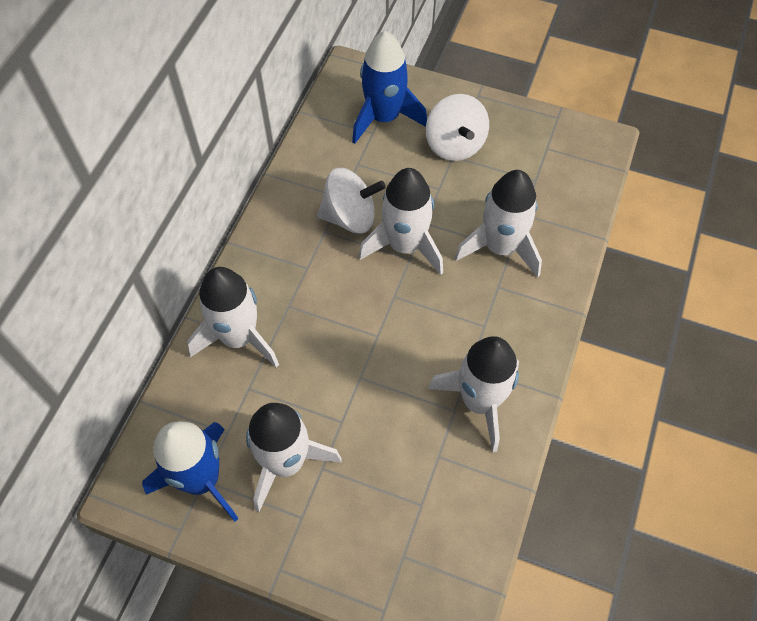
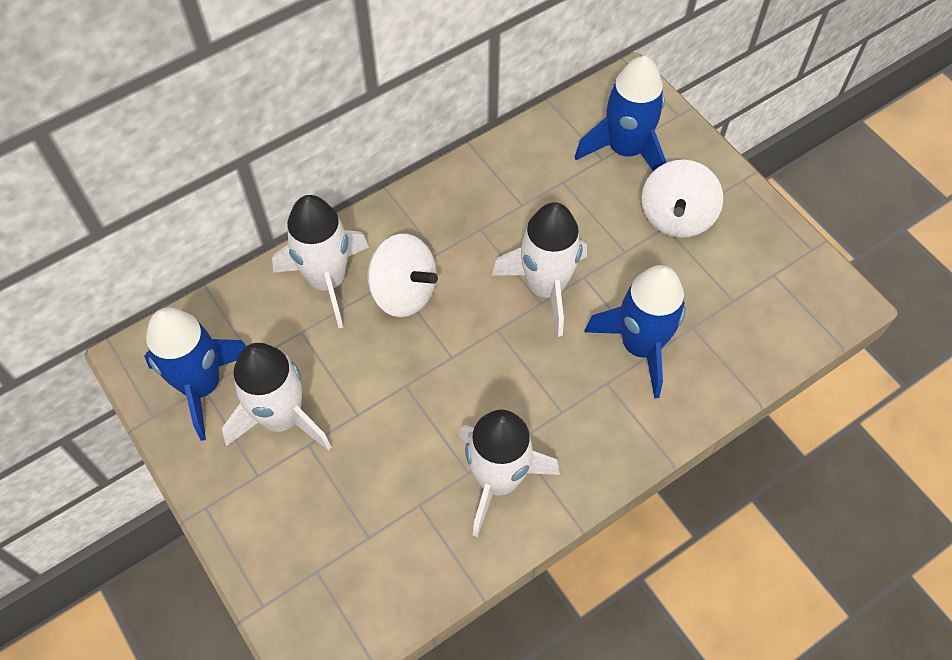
camera: 35 degrees right, 0 degrees up
white spinning top [317,168,386,234] -> white spinning top moved to [368,234,438,317]
white rocket [455,170,542,278] -> blue rocket [584,265,686,399]

